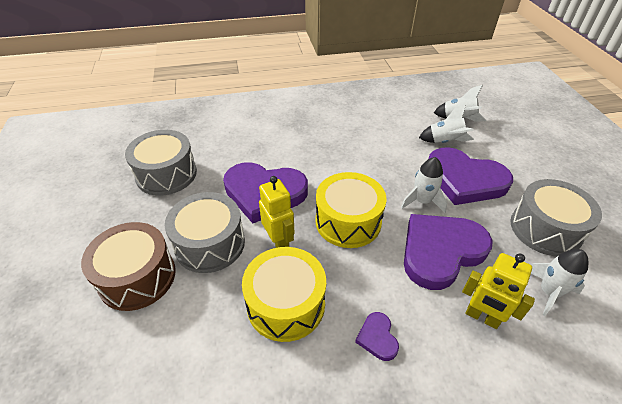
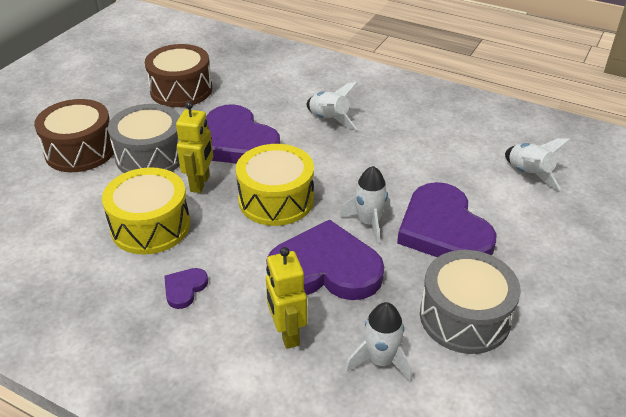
camera: 40 degrees right, 5 degrees down
grey drum [125,130,197,196] -> brown drum [145,44,212,107]
white rocket [419,103,474,143] -> white rocket moved to [307,82,358,129]

